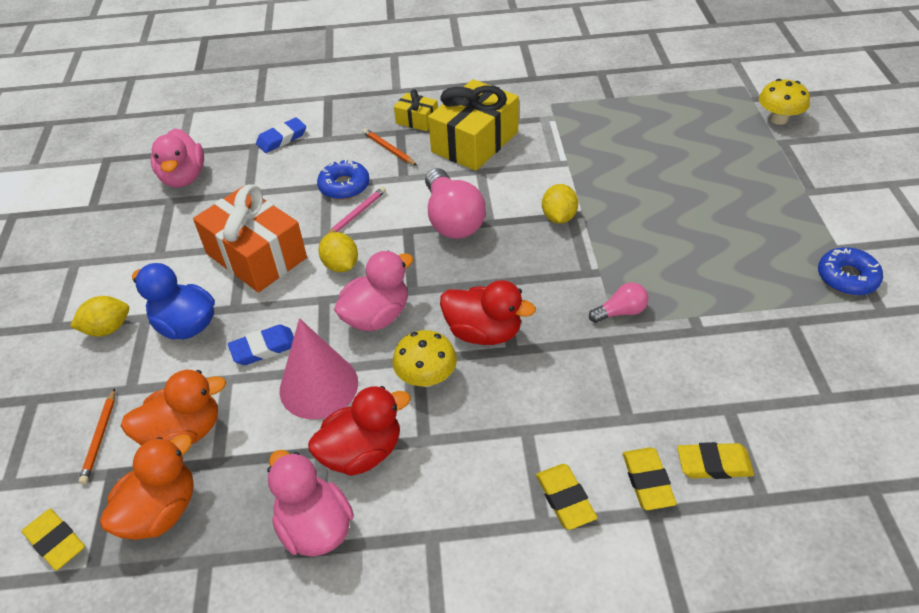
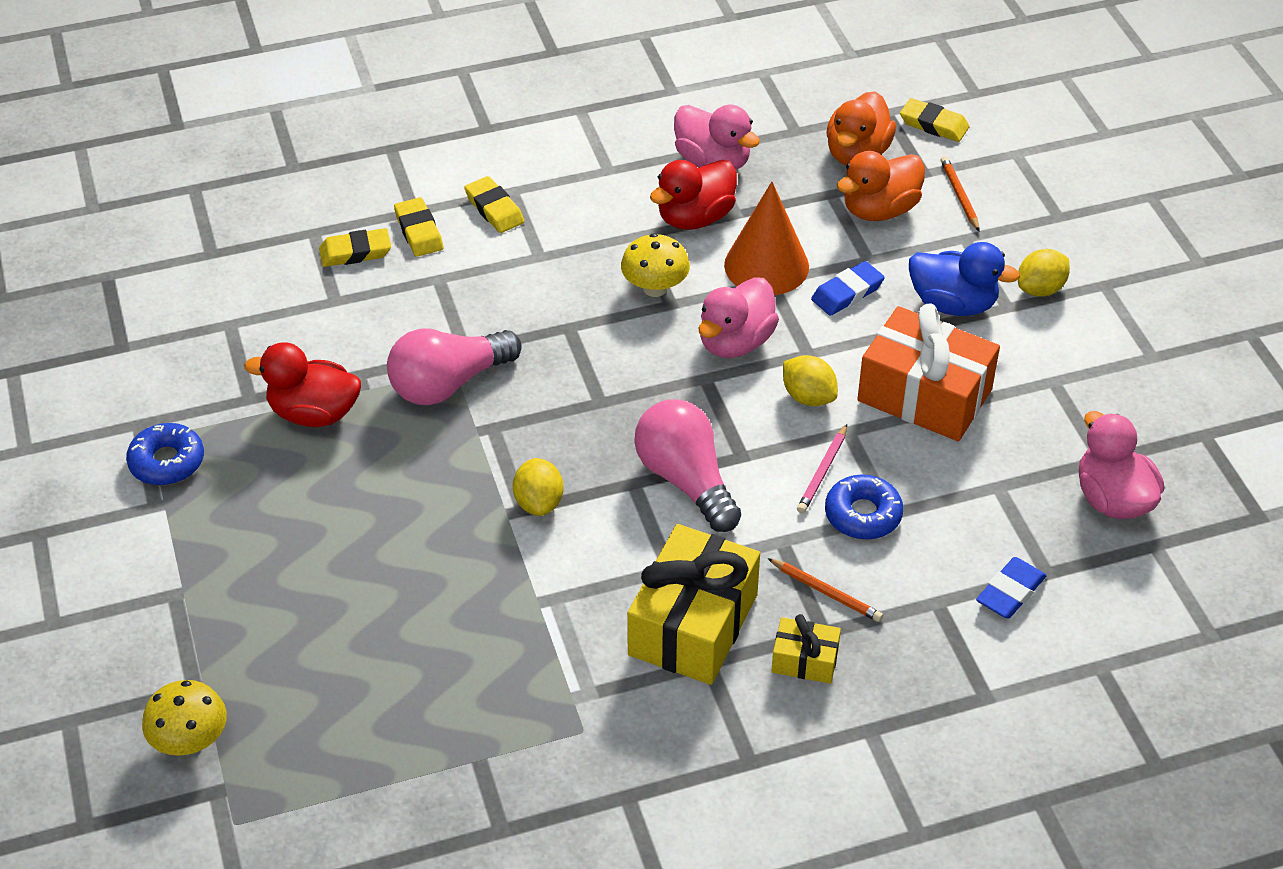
camera: 165 degrees right, 0 degrees up
pink cone [280,318,358,419] -> orange cone [724,181,809,295]
red duck [440,280,536,345] -> red duck moved to [244,343,361,427]
pink light bulb [589,282,648,323] -> pink light bulb [387,328,522,405], size x1.94

